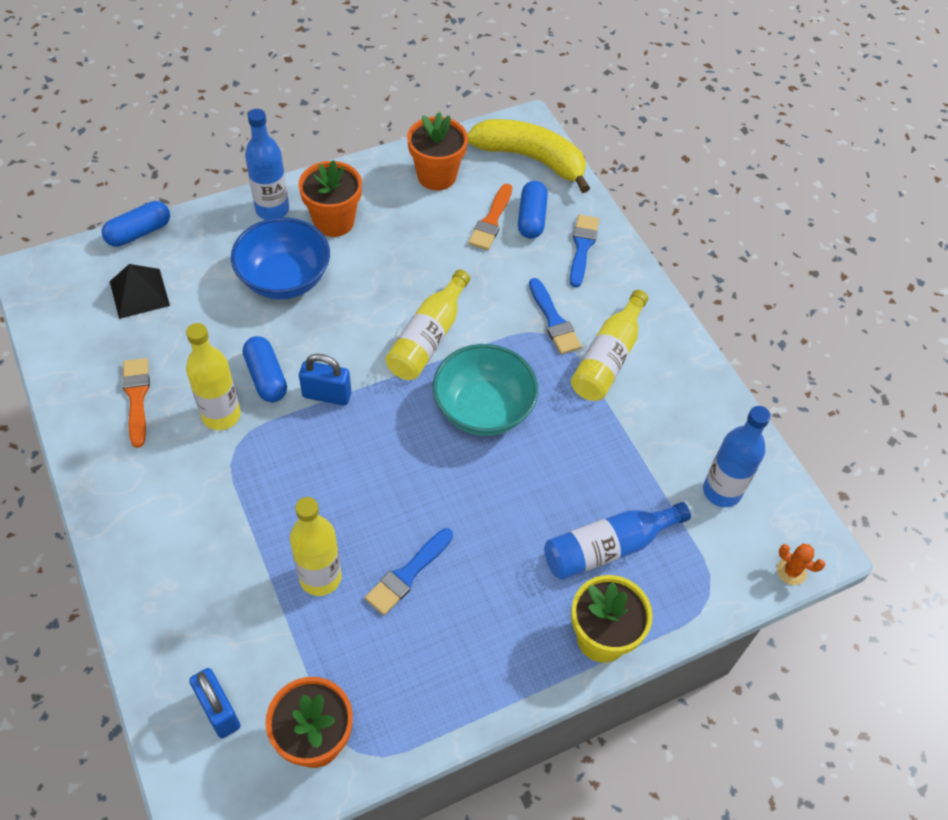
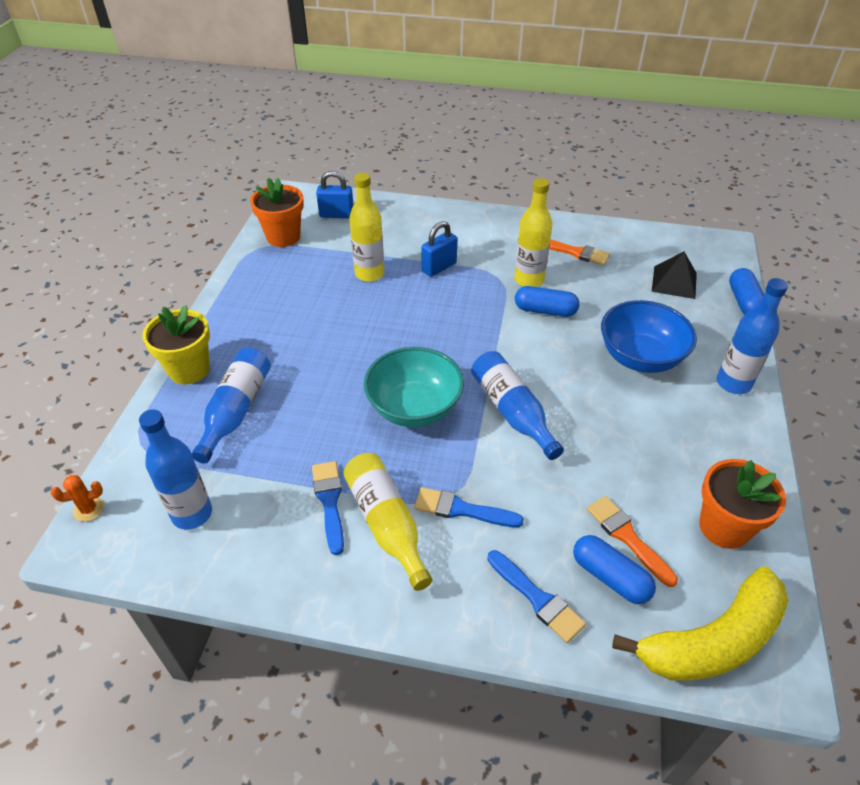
camera: 130 degrees right, 10 degrees down
orange flower pot [298,160,362,237] -> none
blue padlock [299,354,351,406] -> blue padlock moved to [421,221,457,277]
blue brush [365,528,453,615] -> blue brush moved to [312,461,344,555]
yellow bottle [385,270,470,380] -> blue bottle [471,351,564,460]

